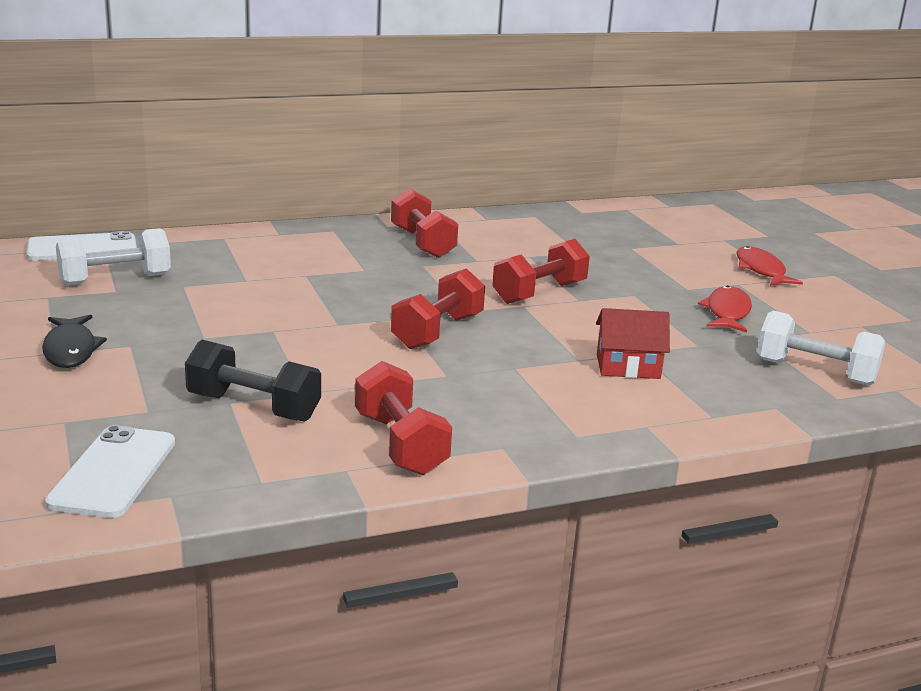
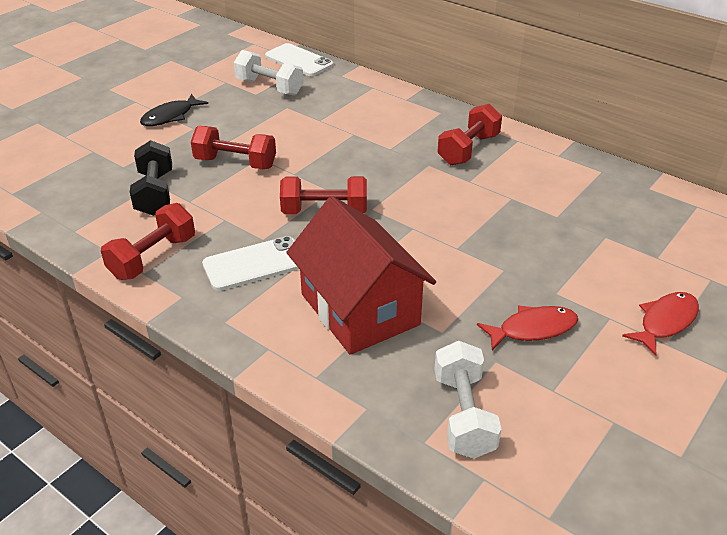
camera: 60 degrees right, 15 degrees up
white phone [45,425,175,518] -> white phone moved to [202,236,299,291]
red dumbbell [492,239,590,304] -> red dumbbell moved to [191,126,276,169]
red house [596,308,670,379] -> red house [286,196,436,355], size x2.00

